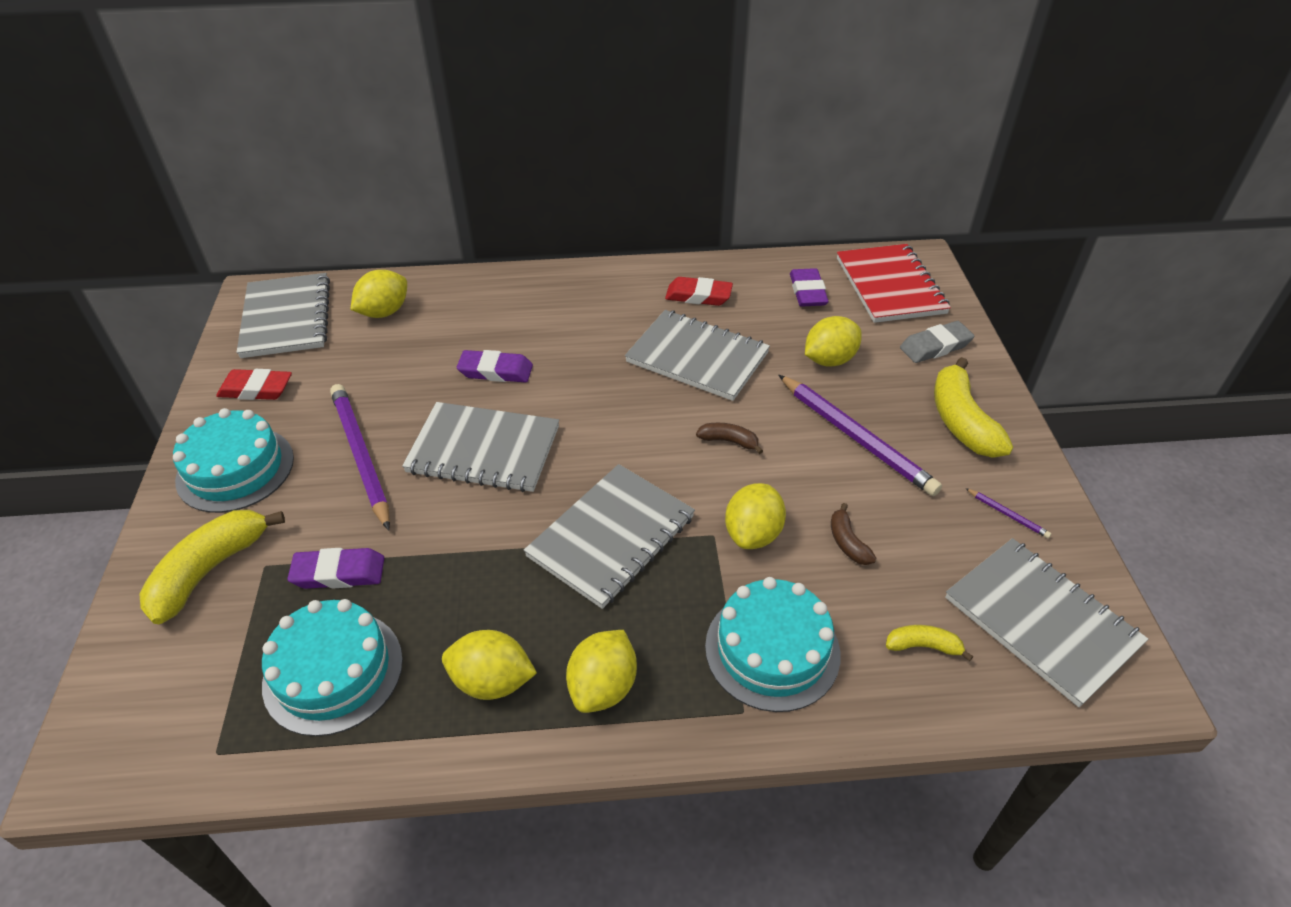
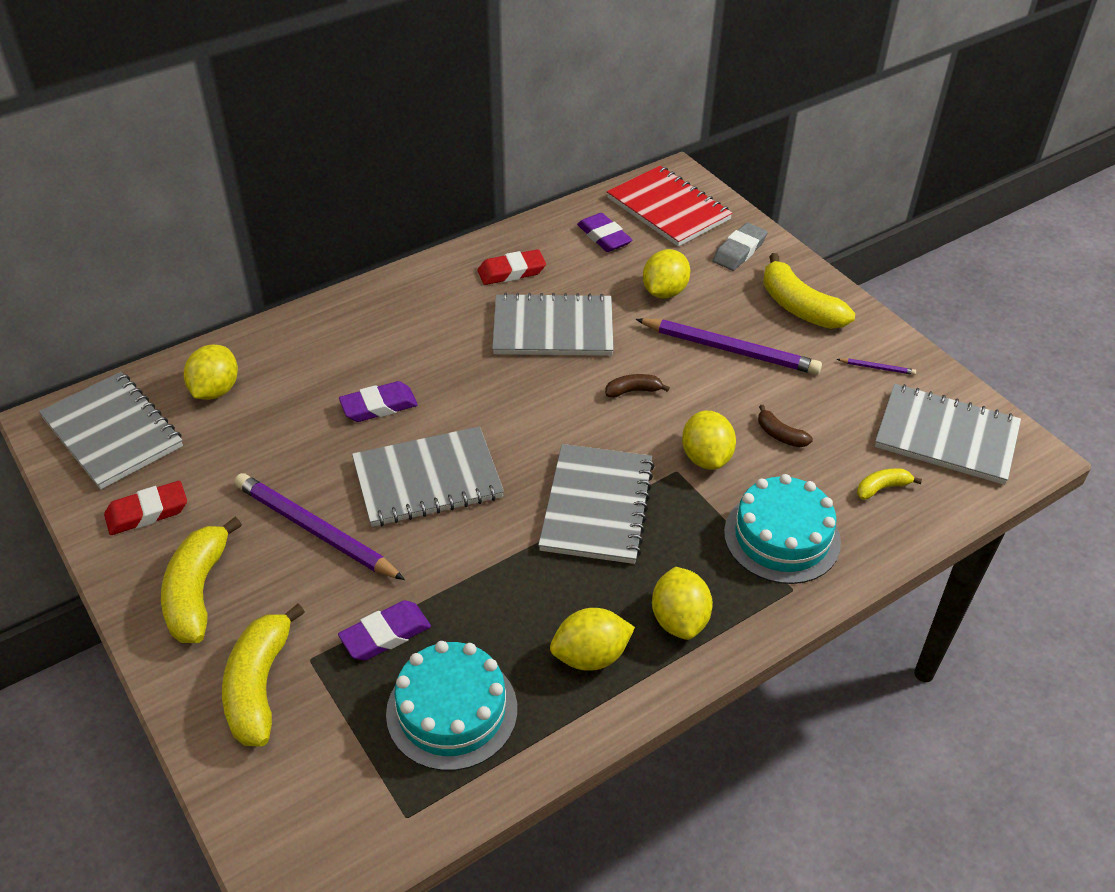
camera: 30 degrees left, 0 degrees up
turquoise cake [173,408,294,513] -> yellow banana [161,517,242,643]

